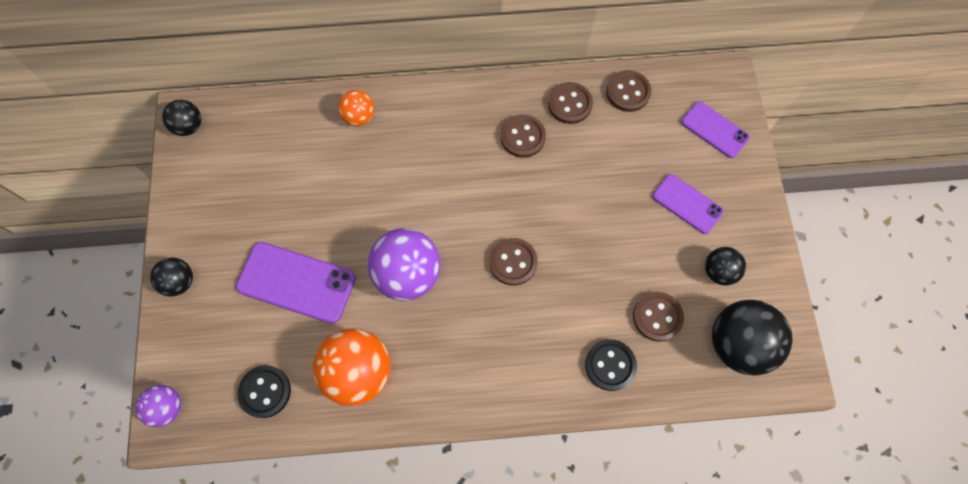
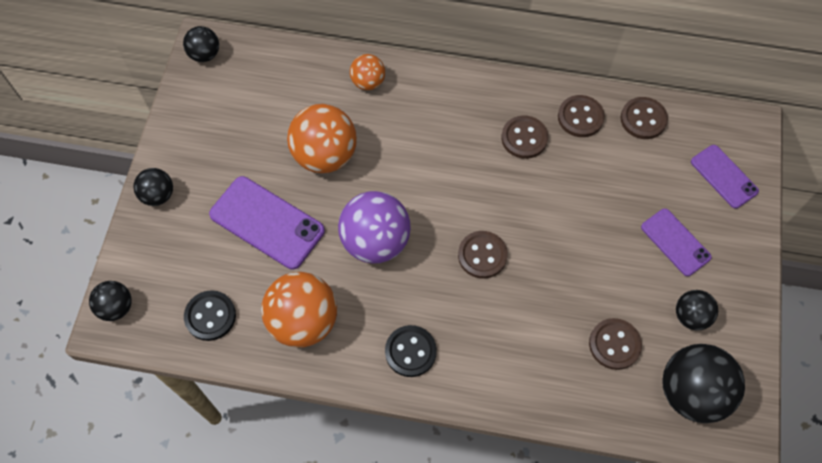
camera: 15 degrees right, 5 degrees down
purple ball [135,385,181,427] -> black ball [89,281,132,321]
black button [585,339,637,391] -> black button moved to [385,325,437,377]
none -> orange ball [287,104,357,173]

